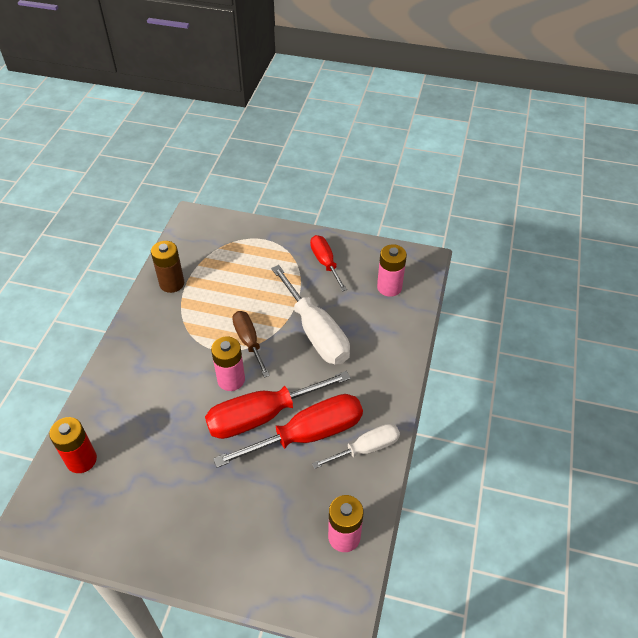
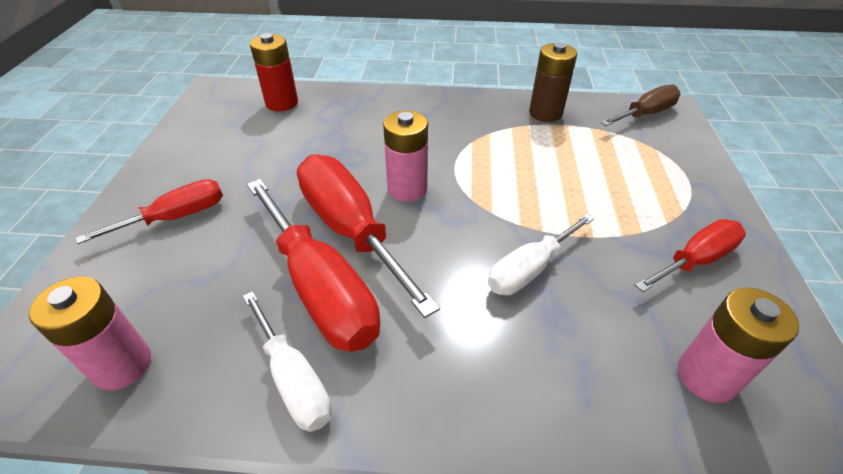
camera: 80 degrees right, 5 degrees down
brown screwdriver [232,311,270,378] -> brown screwdriver moved to [601,85,681,126]
white screwdriver [271,265,350,365] -> white screwdriver [488,214,594,295], size x0.60
none -> red screwdriver [76,179,223,244]

